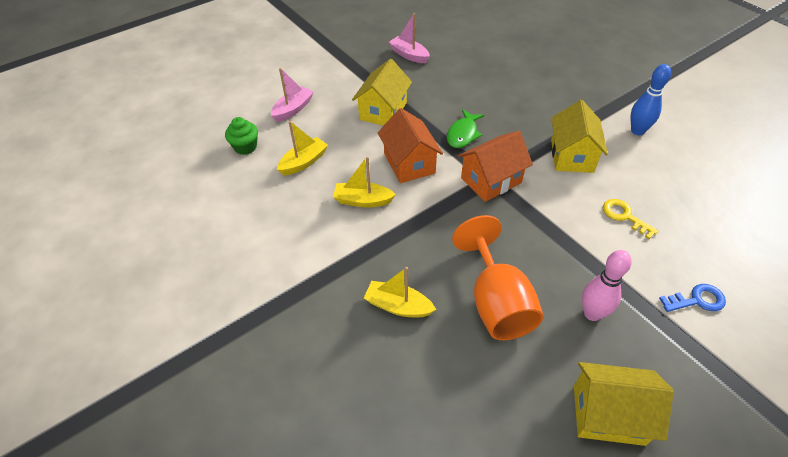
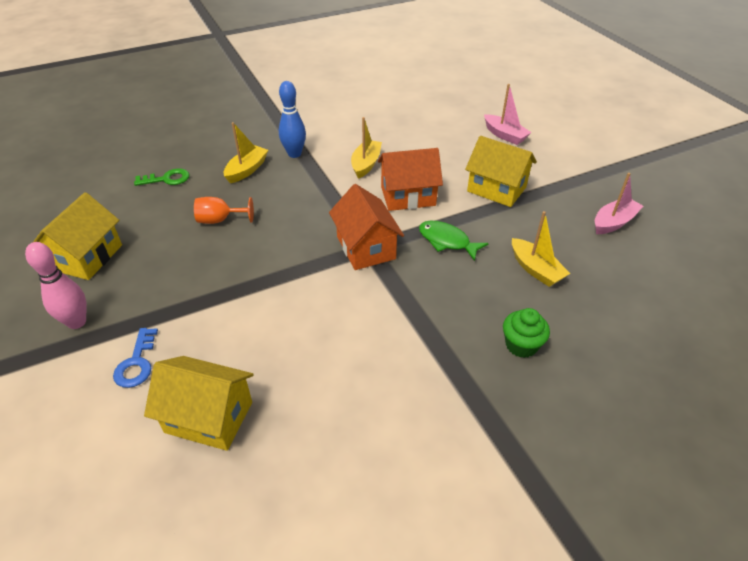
camera: 100 degrees right, 5 degrees down
green cupcake [225,117,258,155] -> green cupcake moved to [503,308,550,358]
yellow boat [277,121,328,175] -> yellow boat moved to [512,211,570,287]
orange goblet [452,215,543,340] -> orange goblet [194,197,254,224], size x0.53
yellow house [551,100,608,173] -> yellow house moved to [144,356,253,451]
pink bowling pin [582,250,632,321] -> pink bowling pin moved to [25,242,87,329]
yellow key [603,199,658,239] -> none
blue bowling pin [631,64,671,135] -> blue bowling pin moved to [279,81,306,158]
none -> green key [134,168,190,186]

